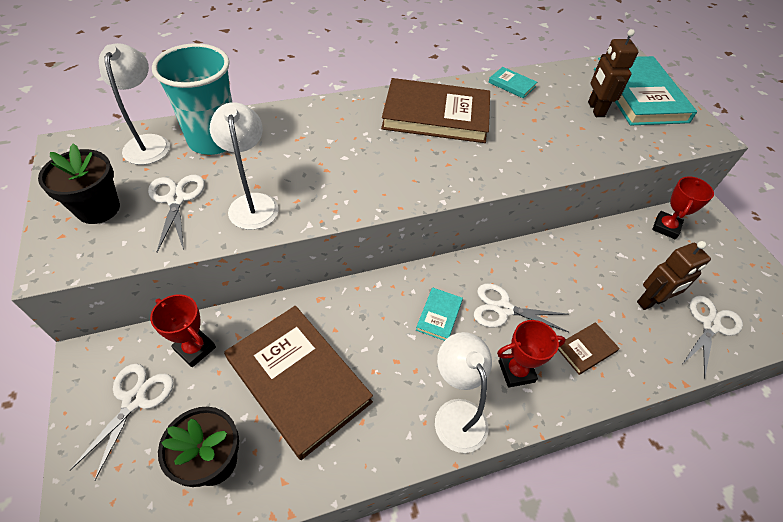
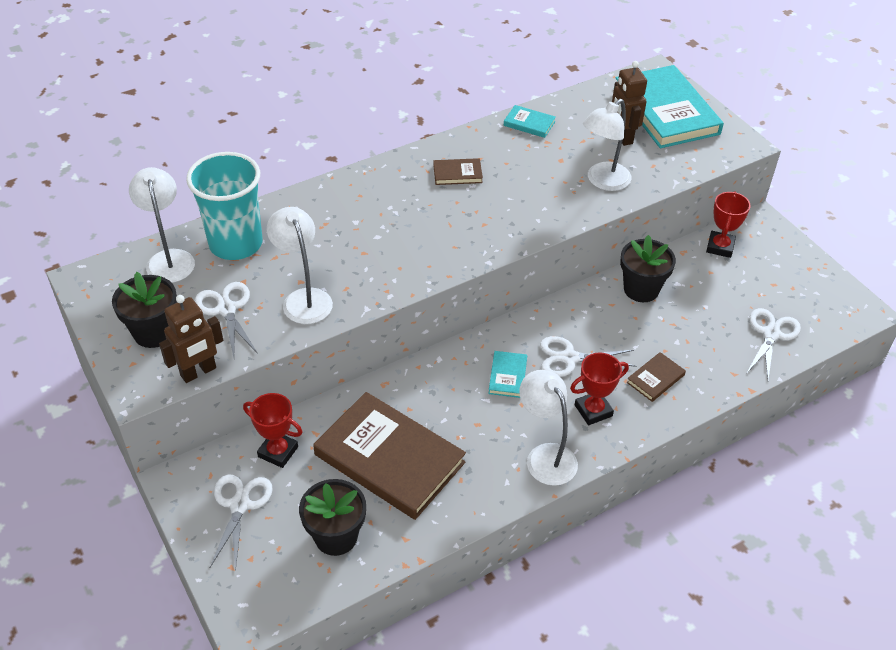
camera: 10 degrees left, 5 degrees down
brown book [381,78,490,143] -> brown book [433,158,483,185], size x0.43
brown robot [637,241,711,310] -> brown robot moved to [159,295,223,383]
none -> white lamp [583,99,631,191]
none -> black flower pot [620,235,676,302]

